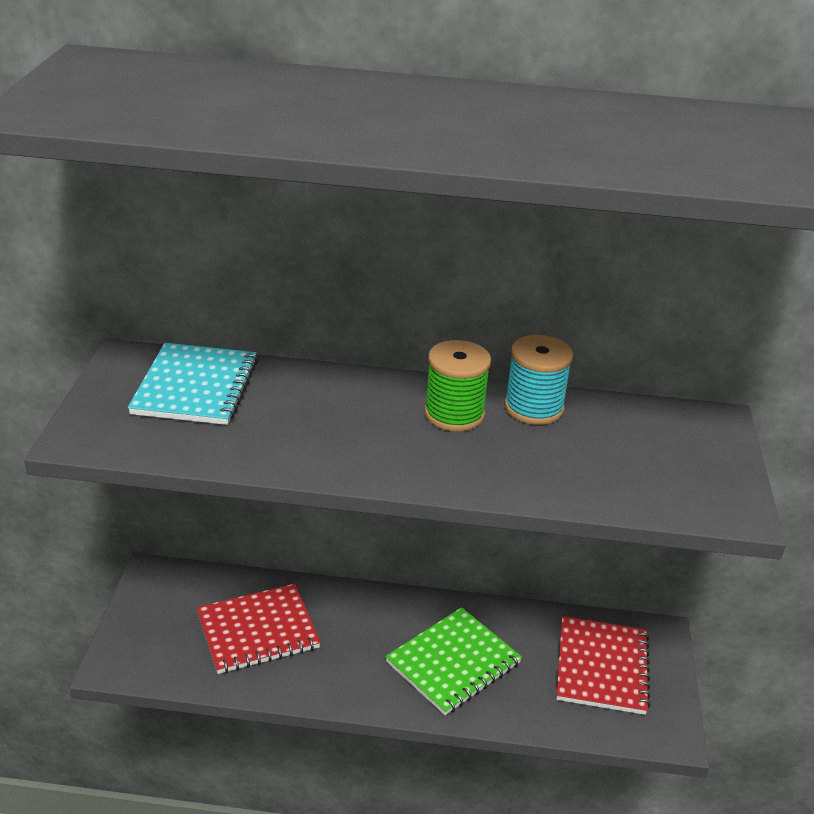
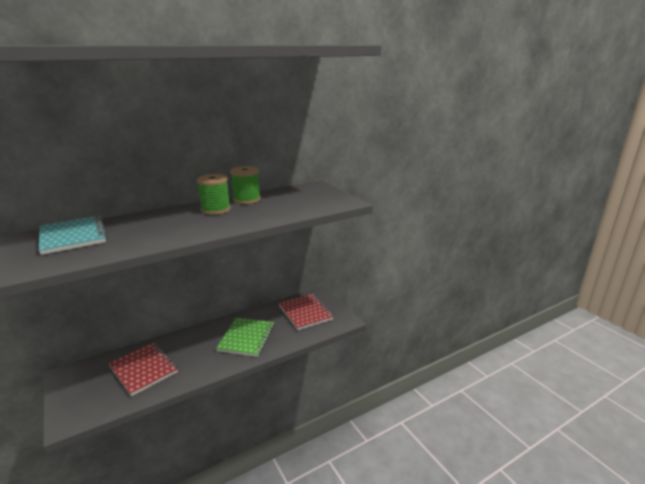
camera: 35 degrees left, 10 degrees down
red notebook [197,584,321,674] -> red notebook turned 75 degrees counterclockwise [108,343,178,396]
turquoise spool [504,335,573,425] -> green spool [230,166,261,204]

